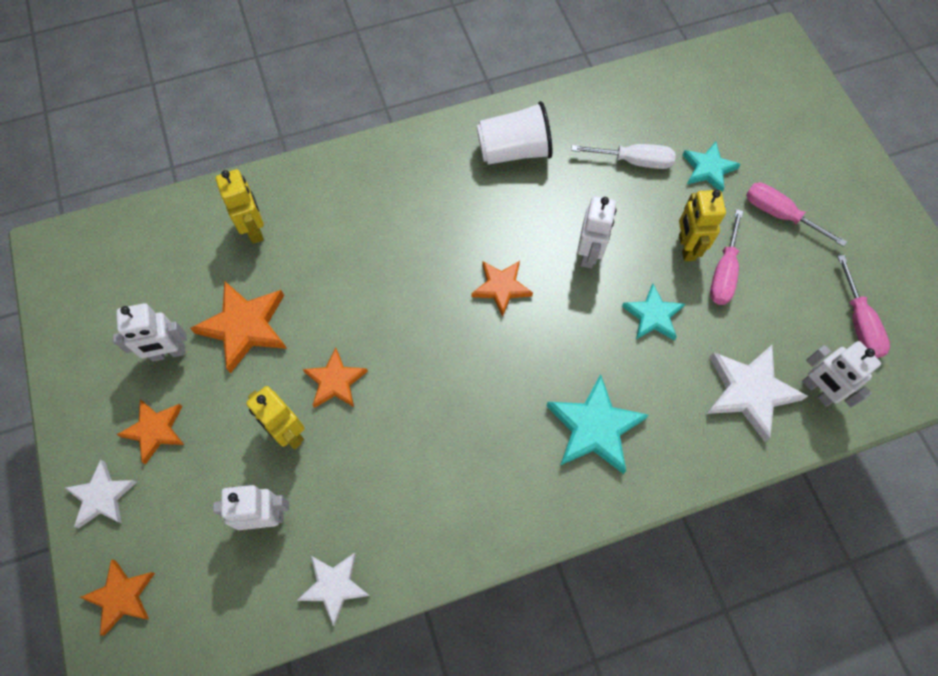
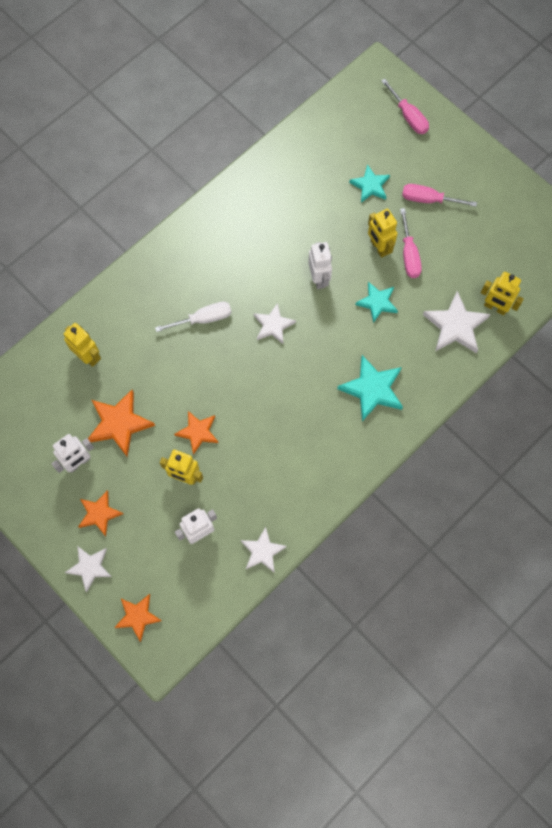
camera: 25 degrees left, 5 degrees up
orange star [472,261,533,317] -> white star [254,303,296,344]
white cup [477,101,552,164] -> none
white screwdriver [571,144,676,169] -> white screwdriver moved to [155,302,232,332]
white robot [802,341,881,407] -> yellow robot [481,272,524,316]
pink screwdriver [837,255,890,358] -> pink screwdriver moved to [381,79,429,134]

